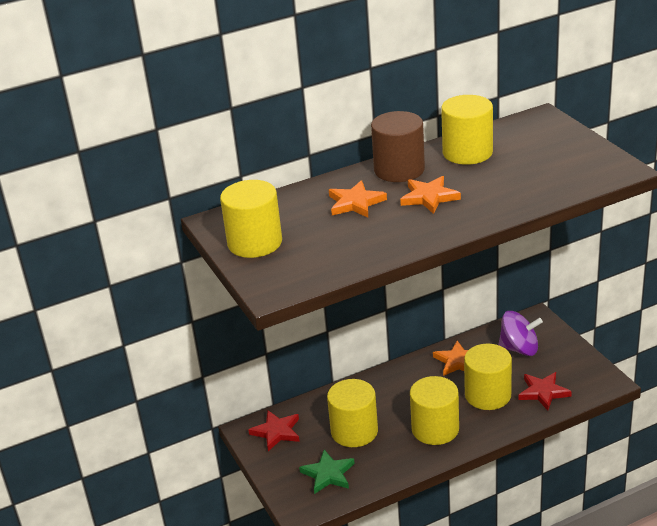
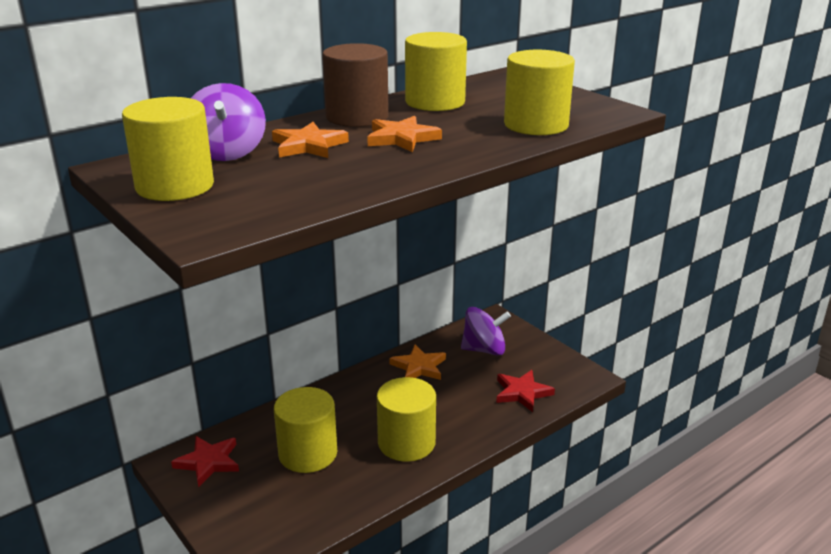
camera: 15 degrees left, 5 degrees down
green star [299,450,355,494] -> none
yellow cylinder [464,344,512,410] -> yellow cylinder moved to [504,50,575,135]
none -> purple spinning top [191,83,266,161]

